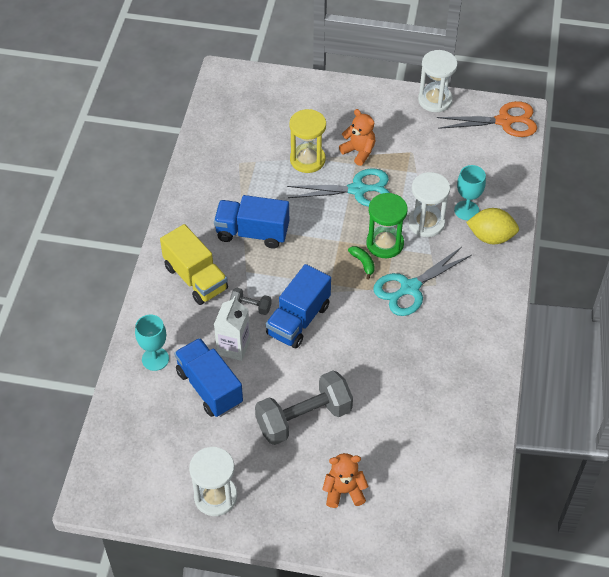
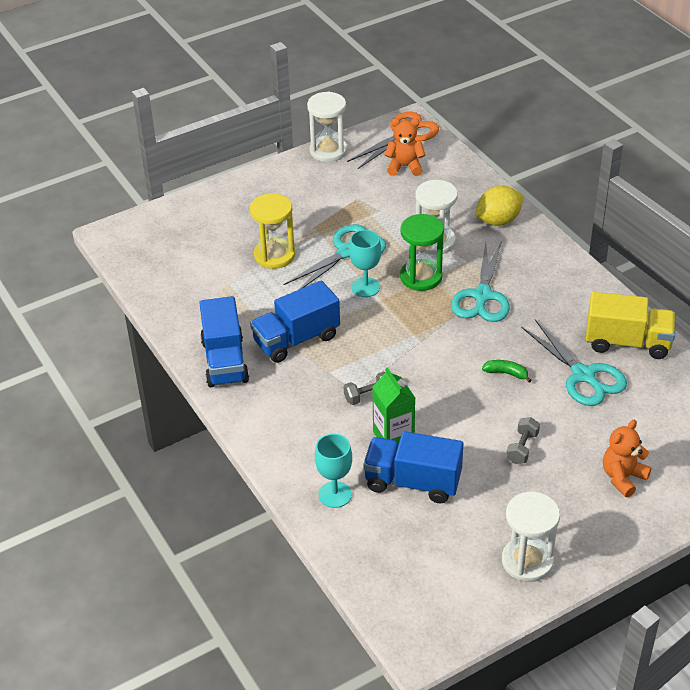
camera: 40 degrees left, 10 degrees down
yellow truck [160,224,228,305] -> yellow truck moved to [586,292,676,359]
white carton [214,296,250,361] -> green carton [372,367,415,444]
grey dumbbell [255,371,353,445] -> grey dumbbell [506,417,540,464], size x0.46
blue truck [266,264,331,349] -> blue truck moved to [199,296,249,387]
orange teddy bear [339,109,376,166] -> orange teddy bear moved to [385,118,426,176]
green banana [348,246,375,279] -> green banana moved to [482,360,532,383]
turquoise goblet [454,165,486,220] -> turquoise goblet moved to [349,230,381,297]
none -> turquoise scissors [521,319,627,406]

